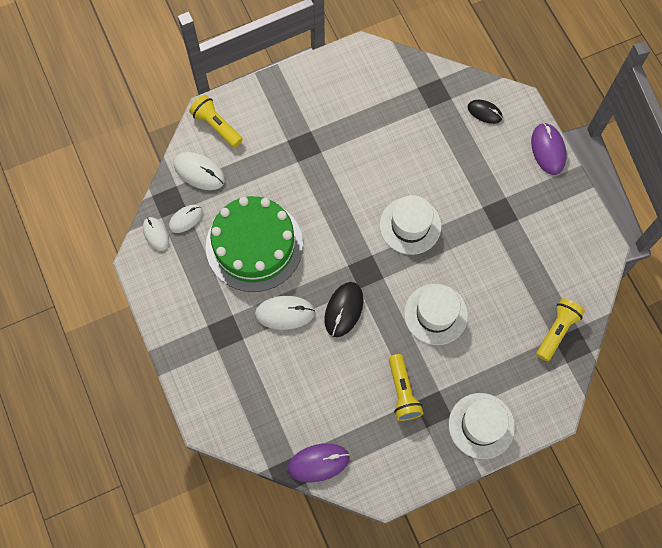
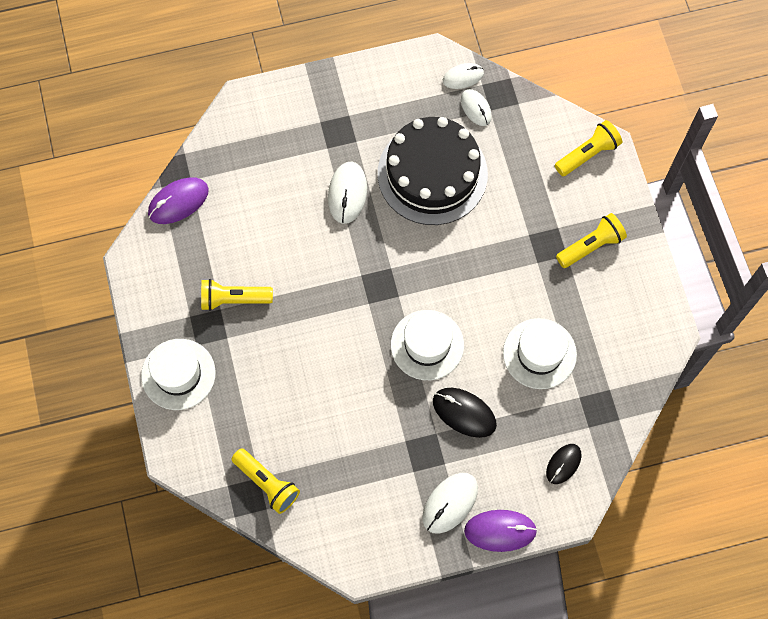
camera: 100 degrees right, 0 degrees up
white mouse [174,152,225,190] -> white mouse moved to [422,473,478,534]
green cake [206,196,303,292] -> black cake [378,117,488,225]
purple mouse [288,443,350,482] -> purple mouse turned 60 degrees clockwise [148,177,209,224]
black mouse [324,282,364,337] -> black mouse moved to [433,388,497,438]
white hat [404,284,468,345] -> white hat moved to [503,318,577,389]
none -> yellow flashlight [556,213,627,268]

